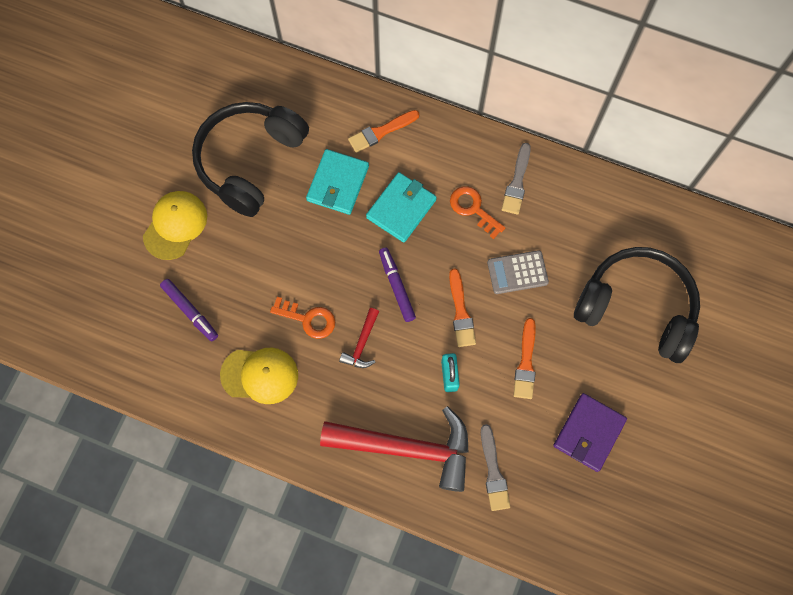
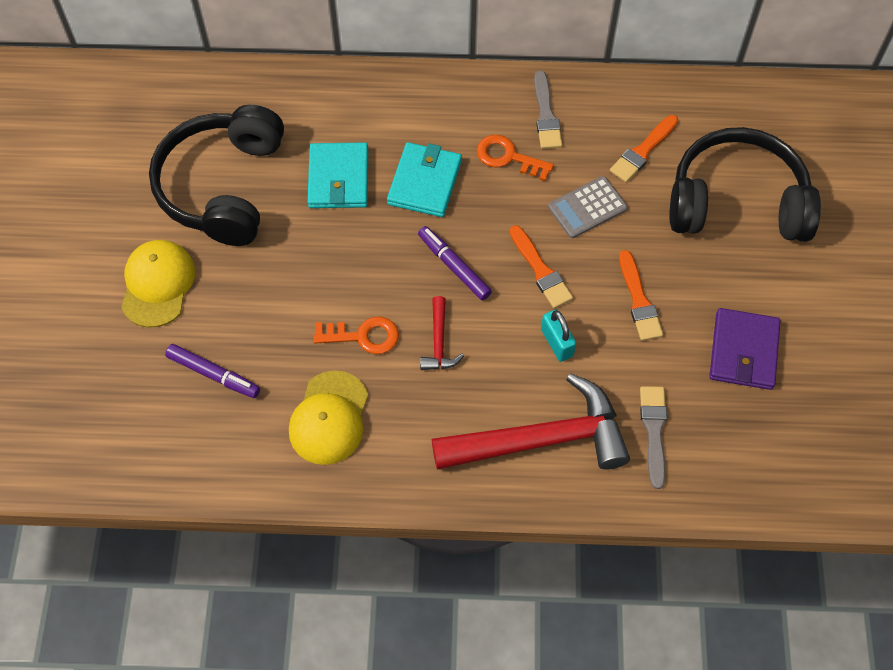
camera: 20 degrees left, 10 degrees down
yellow cap [220,348,298,404] -> yellow cap turned 120 degrees clockwise [289,370,368,465]
orange brush [348,110,420,153] -> orange brush moved to [610,115,678,182]
grey brush [481,424,510,511] -> grey brush turned 150 degrees counterclockwise [640,386,667,489]

